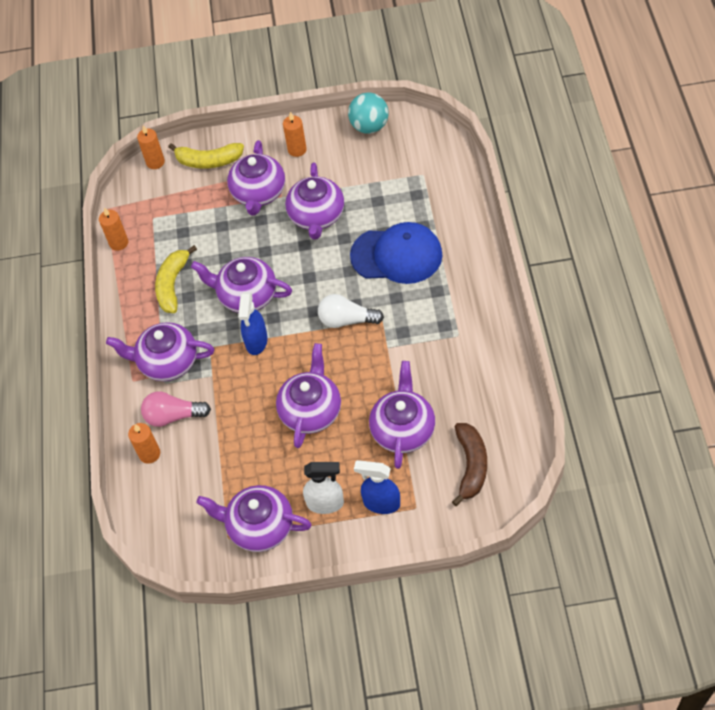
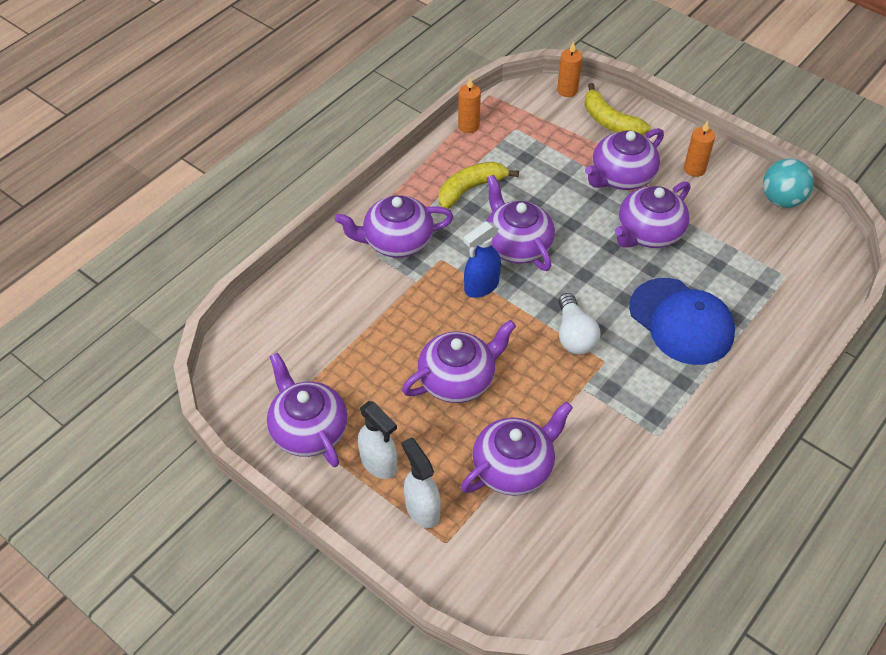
camera: 40 degrees right, 5 degrees down
purple teapot [106,322,214,381] -> purple teapot turned 60 degrees counterclockwise [335,195,453,258]
orange candle [128,423,160,464] -> none
pink light bulb [141,391,211,427] -> none
white light bulb [318,294,384,328] -> white light bulb turned 150 degrees counterclockwise [558,293,600,355]
blue spray bottle [354,460,400,514] -> white spray bottle [402,437,441,528]
brown banana [452,423,487,506] -> none

